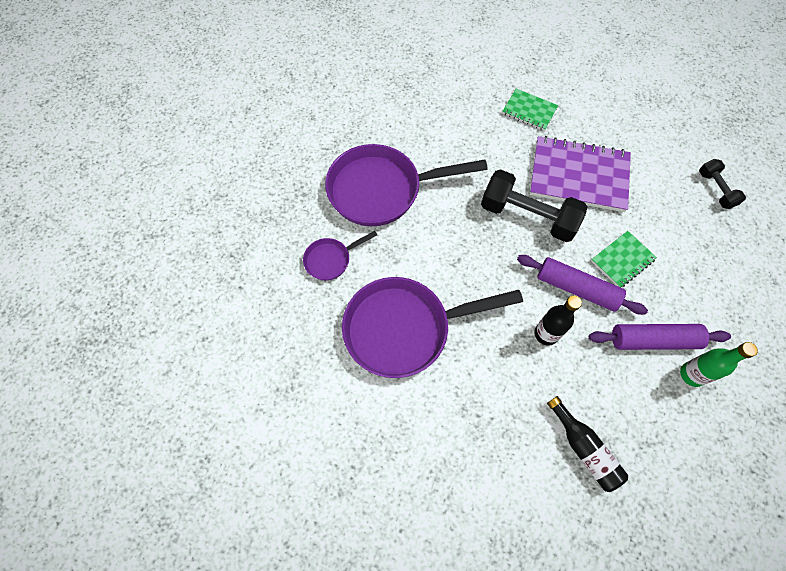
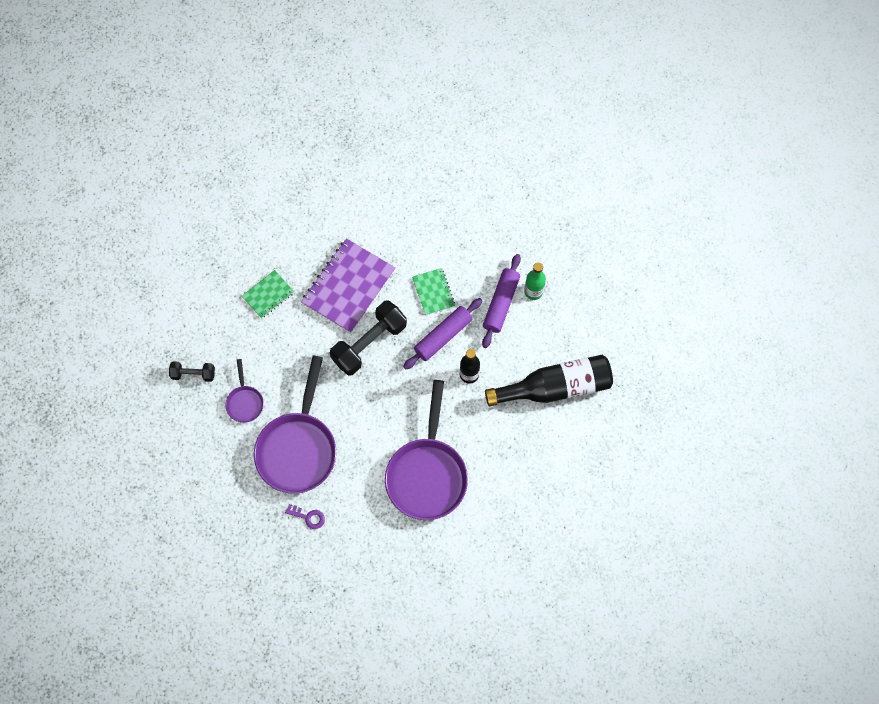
camera: 70 degrees left, 5 degrees up
purple pan [303,231,377,281] -> purple pan moved to [225,359,264,423]
black bottle [547,396,628,492] -> black bottle [485,355,613,406], size x1.80
black dumbbell [699,159,746,209] -> black dumbbell moved to [169,361,215,382]
none -> purple key [285,504,325,529]

